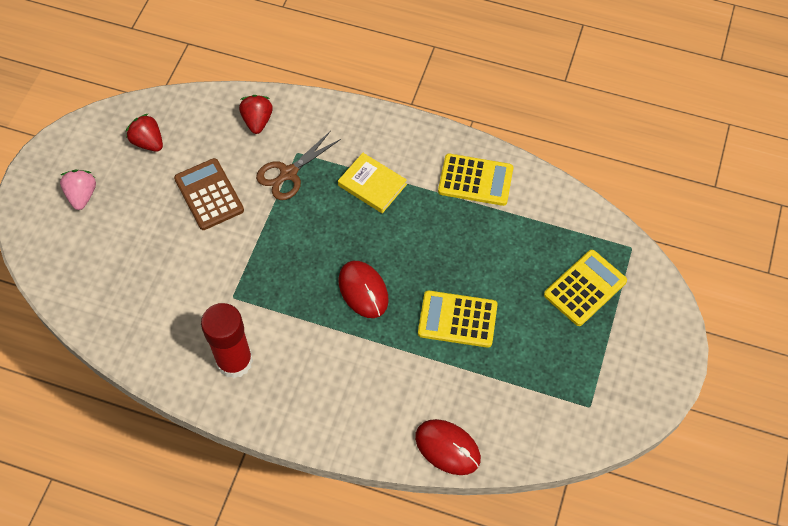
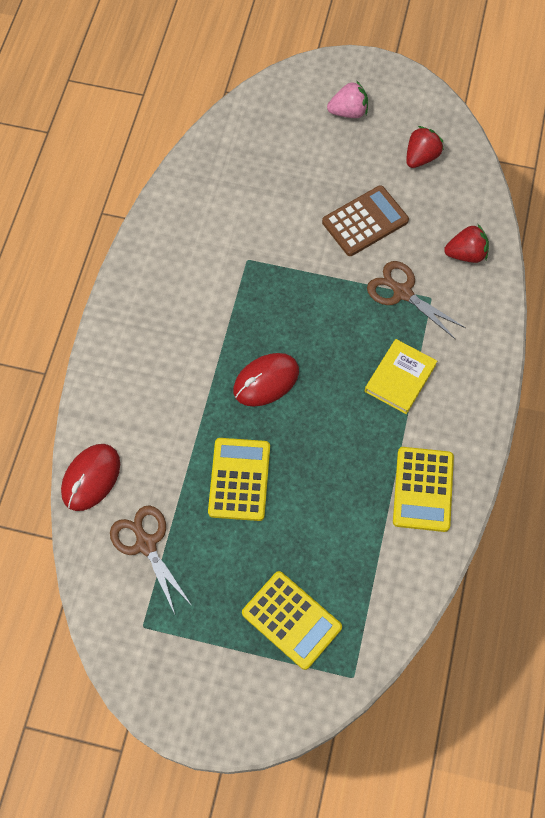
camera: 85 degrees right, 5 degrees up
red glue stick [201,303,253,378] -> none
none -> brown scissors [110,505,193,614]

